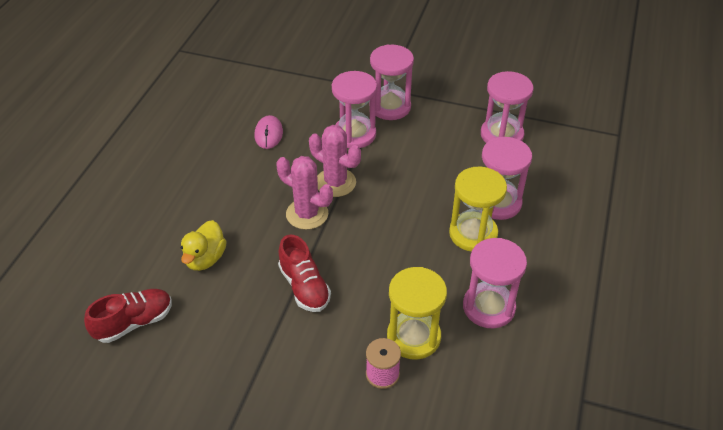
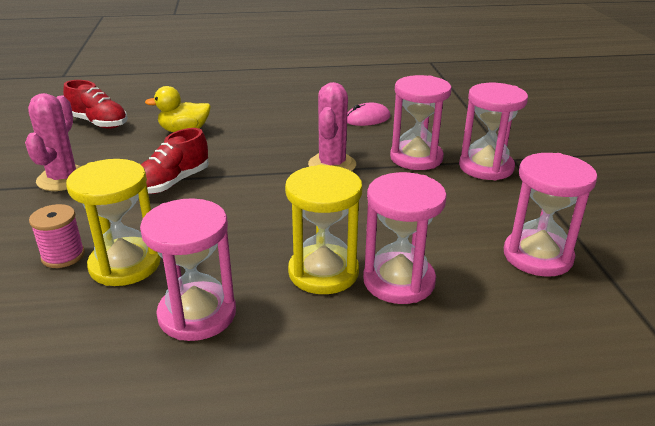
camera: 65 degrees right, 15 degrees down
pink cactus [276,156,333,230] -> pink cactus moved to [25,93,81,191]

